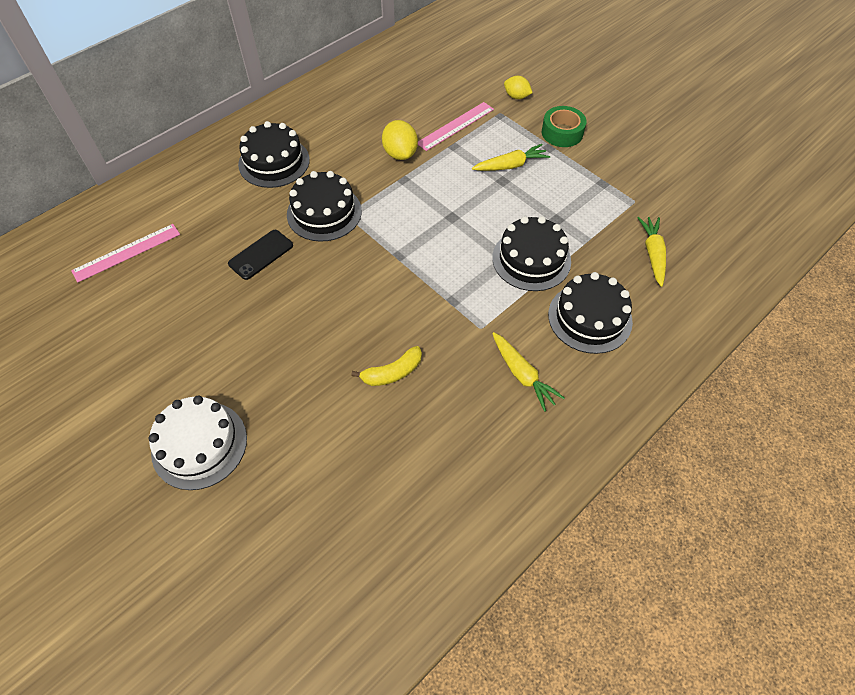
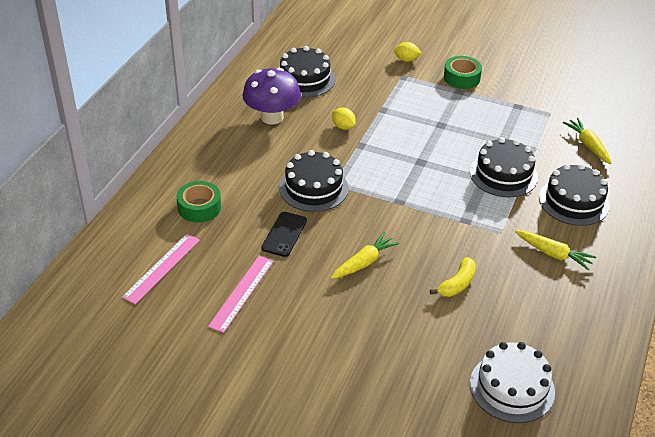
camera: 25 degrees left, 15 degrees down
white cake [148,396,247,490] -> white cake moved to [470,342,555,423]
black cake [238,121,310,188] -> black cake moved to [280,46,335,98]
yellow lemon [382,120,418,160] -> yellow lemon [332,108,356,130], size x0.66
pink ruler [418,102,494,151] -> pink ruler moved to [208,256,274,333]
yellow carrot [472,144,550,171] -> yellow carrot moved to [331,232,400,279]
none -> green tape [176,181,221,223]
none -> purple mushroom [243,68,301,124]

